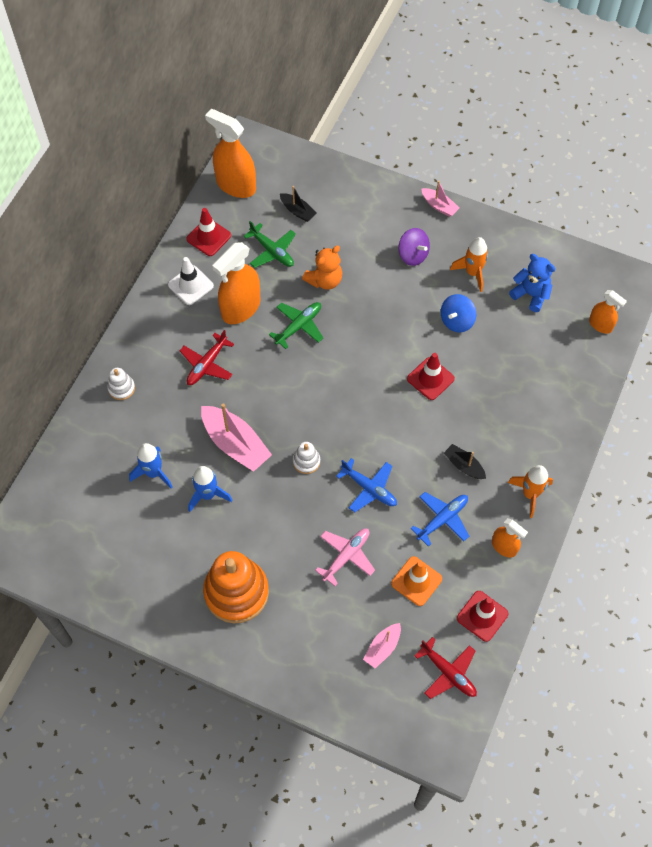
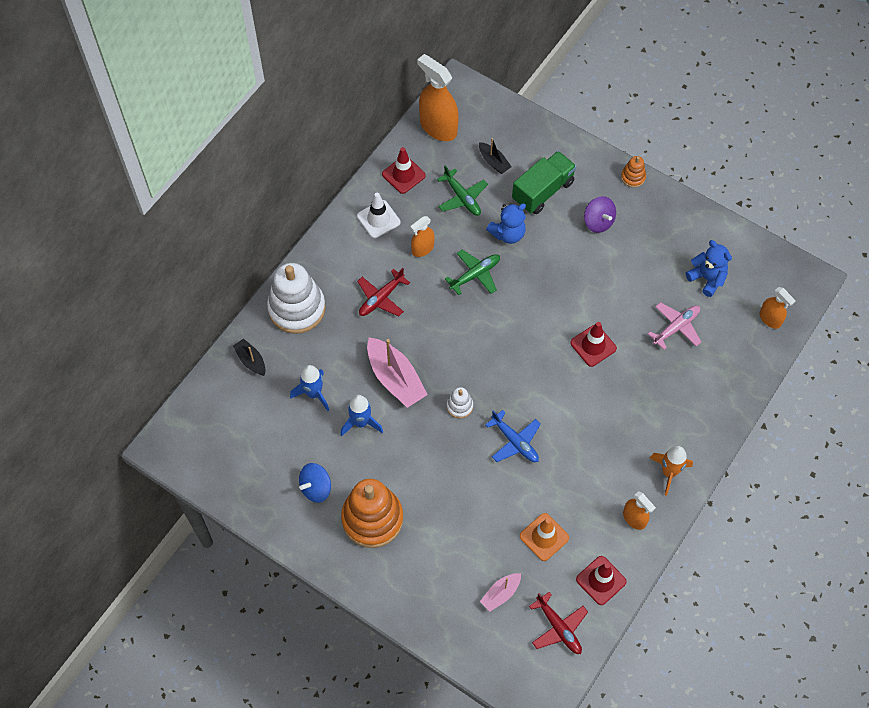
camera: 10 degrees right, 0 degrees up
white stacking toy [107,368,135,400] -> white stacking toy [267,263,326,334], size x2.22
orange spray bottle [212,242,261,324] -> orange spray bottle [410,216,435,257], size x0.55
orange teddy bear [302,246,342,290] -> blue teddy bear [486,203,526,244]
pink plane [315,528,375,586] -> pink plane moved to [648,302,701,350]
blue plane [411,492,469,547] -> none
pink boat [421,181,459,217] -> orange stacking toy [621,156,646,188]
blue spinning top [441,294,476,333] -> blue spinning top moved to [299,463,331,503]
black boat [444,444,486,479] -> black boat moved to [233,339,265,376]
orange rocket [450,237,488,292] -> none
none -> green truck [512,151,577,214]

